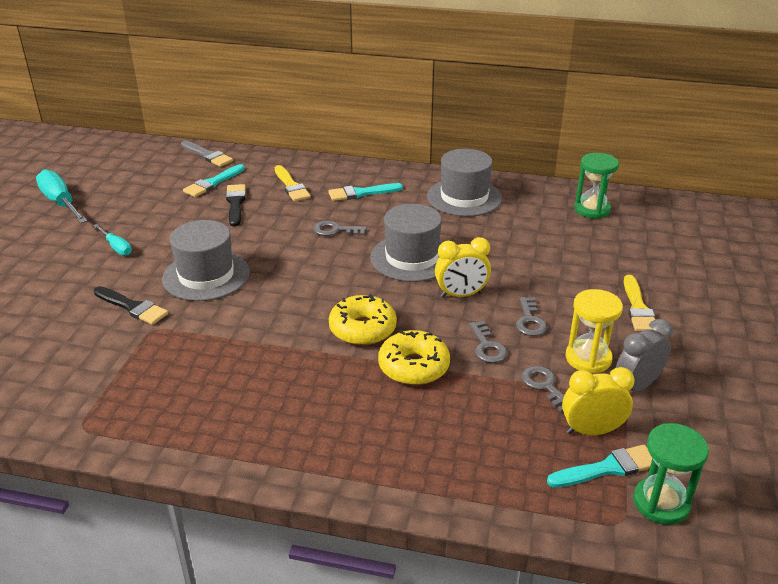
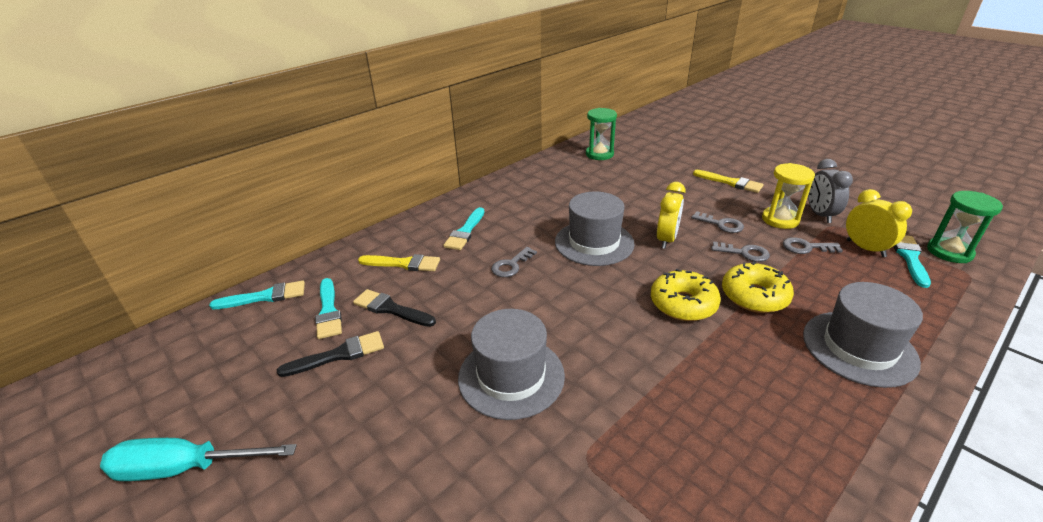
camera: 55 degrees left, 0 degrees up
turquoise screwdriver [93,224,132,256] -> none
black brush [94,286,168,325] -> black brush moved to [277,331,384,377]
grey brush [181,140,233,167] -> turquoise brush [209,281,305,309]
grey hat [427,149,502,217] -> grey hat moved to [803,282,923,388]
yellow clock [562,367,635,435] -> yellow clock turned 120 degrees clockwise [846,189,912,257]

